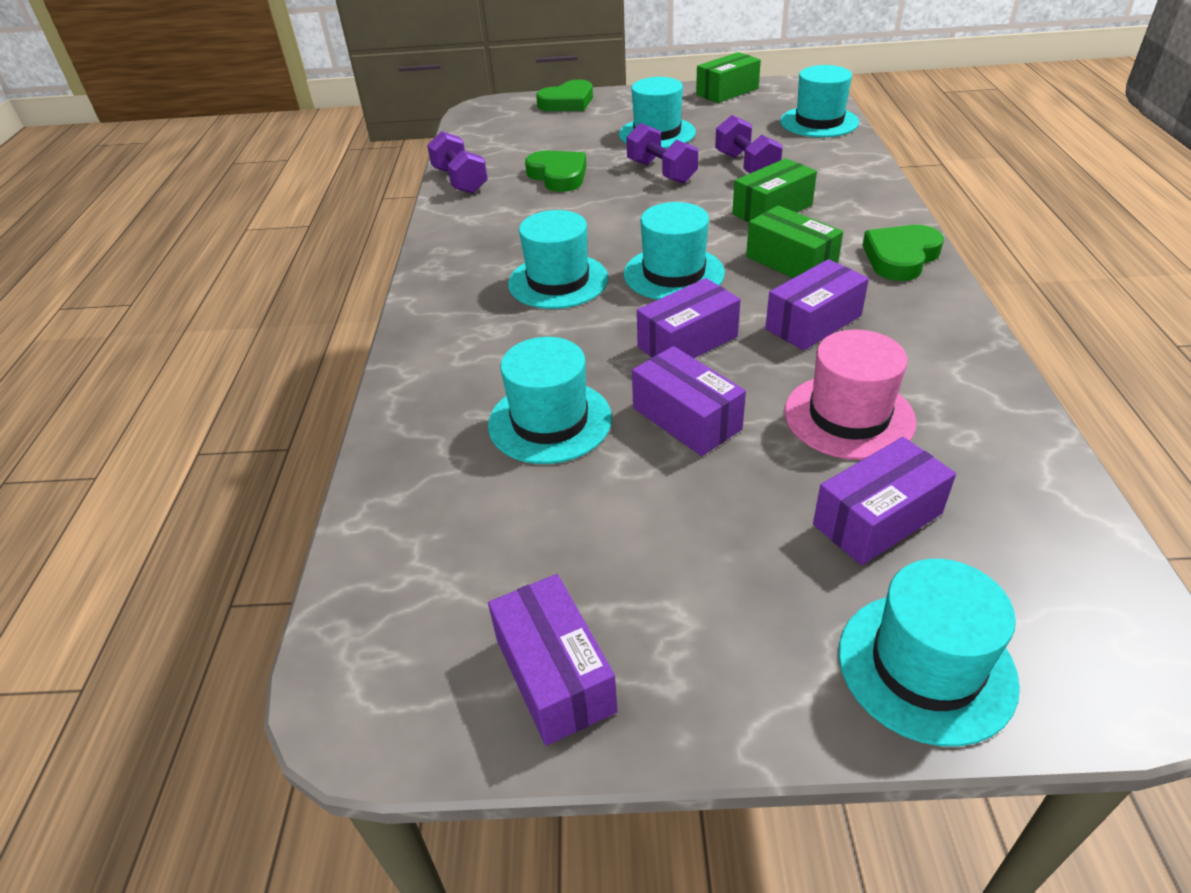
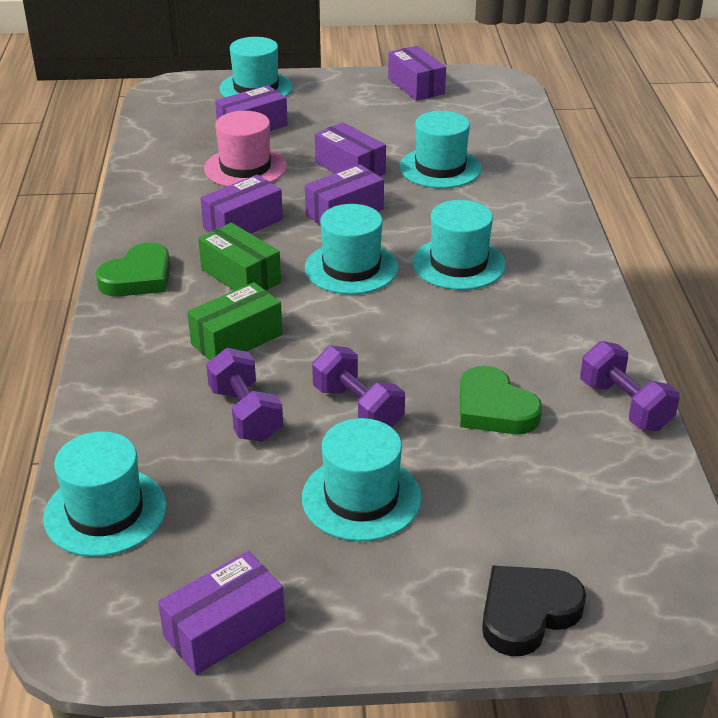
camera: 175 degrees right, 5 degrees down
green heart [536,79,593,111] -> black heart [482,565,586,656]
green box [696,52,761,103] -> purple box [158,551,285,675]

